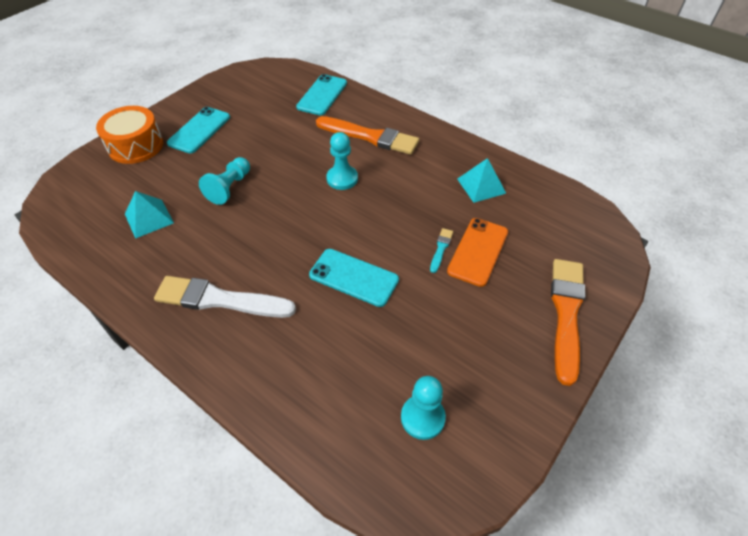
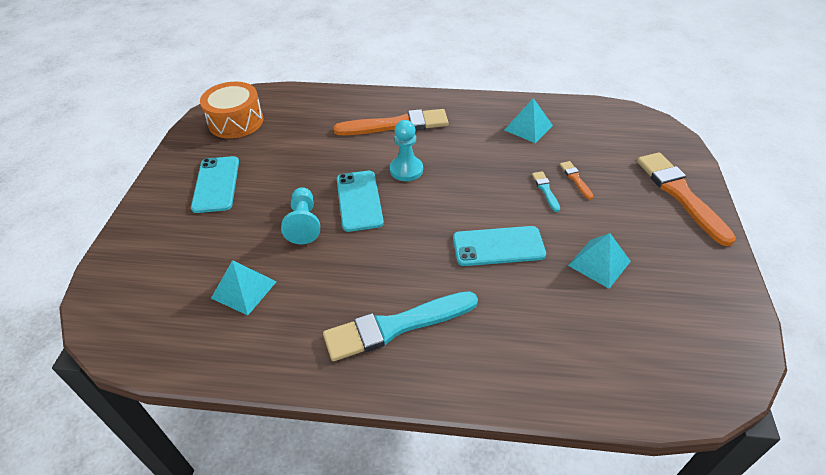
camera: 30 degrees left, 5 degrees down
orange drum [96,106,163,164] -> orange drum moved to [200,82,263,139]
white brush [154,276,296,318] -> turquoise brush [323,291,478,361]
turquoise phone [296,74,347,116] -> turquoise phone moved to [337,171,384,232]
turquoise pawn [401,376,446,440] -> none
orange phone [447,218,508,287] -> orange brush [560,161,594,200]
none -> turquoise pyramid [568,233,631,289]

